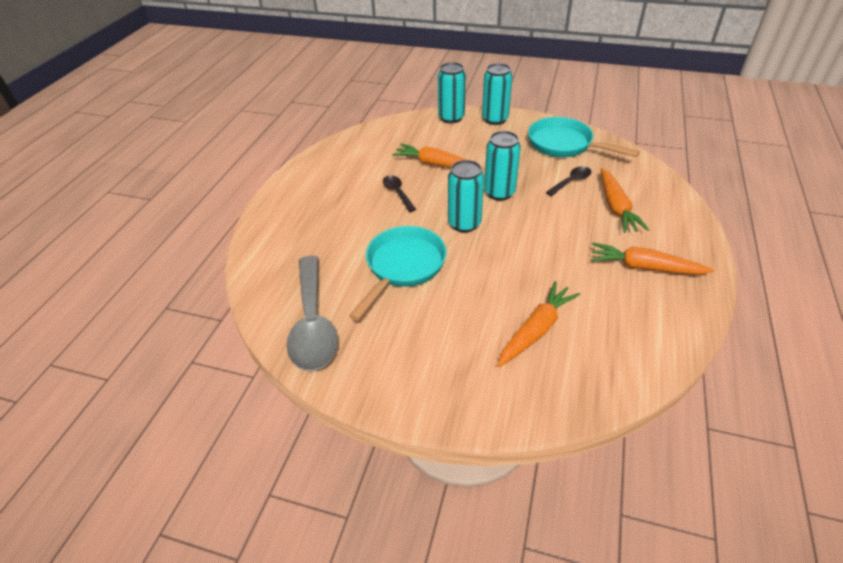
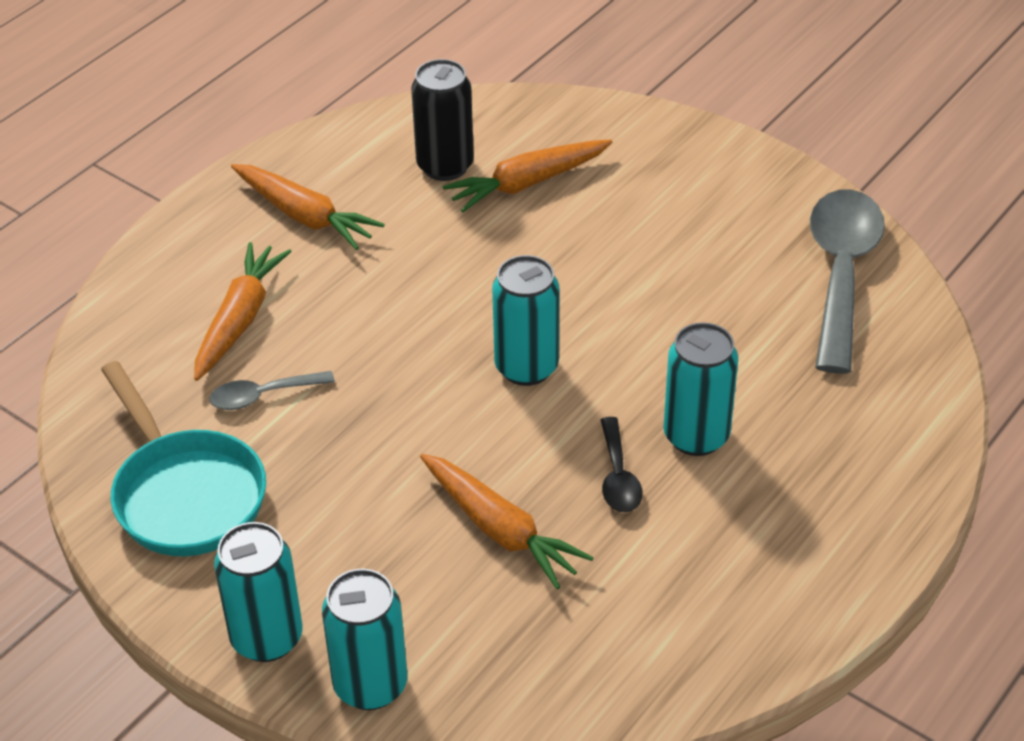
camera: 160 degrees left, 0 degrees up
turquoise pan [349,226,446,321] -> none
turquoise can [484,131,521,201] -> turquoise can moved to [663,322,738,456]
black spoon [546,166,591,196] -> grey spoon [209,371,335,410]
none -> black can [411,59,474,181]

